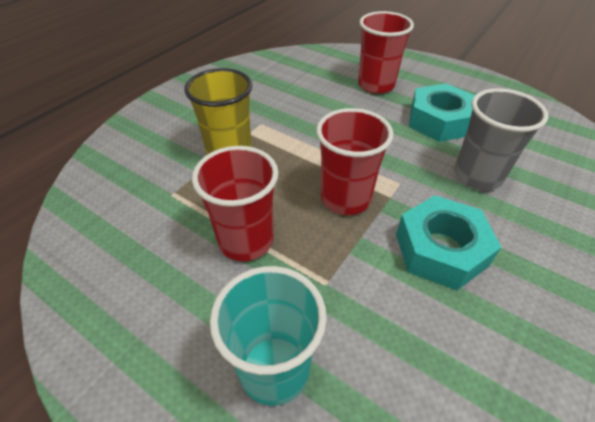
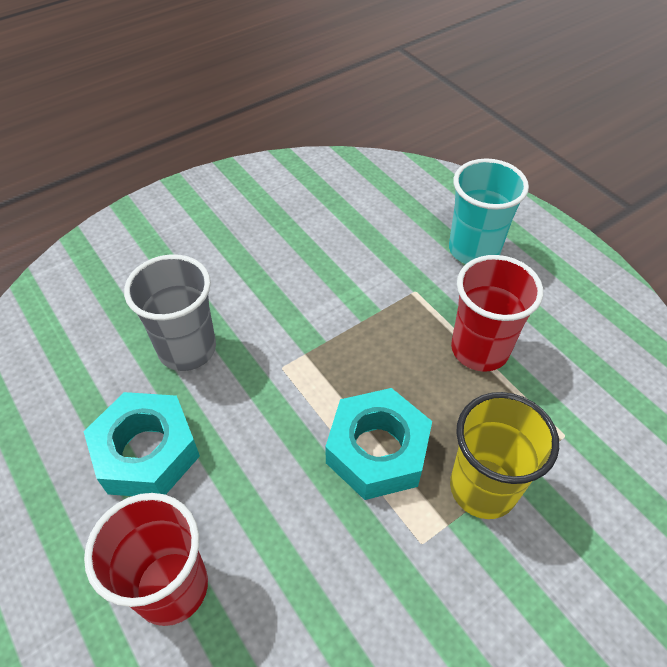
camera: 160 degrees left, 5 degrees up
red cup [316,108,394,215] -> none
turquoise nut [396,195,501,290] -> turquoise nut moved to [325,388,432,500]

